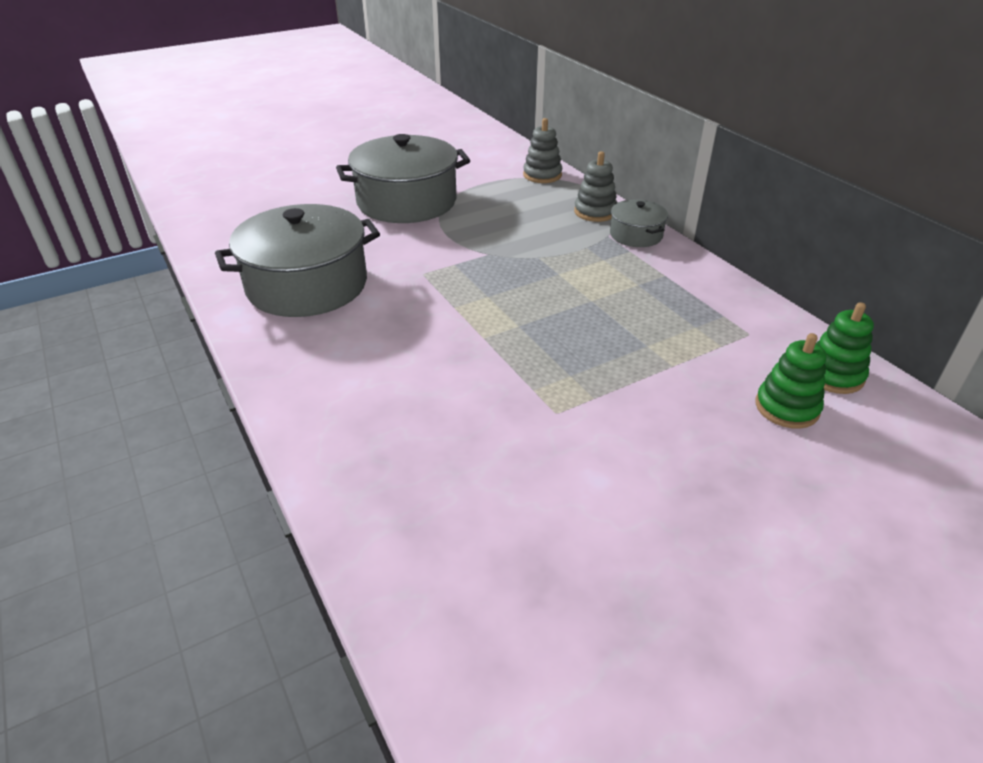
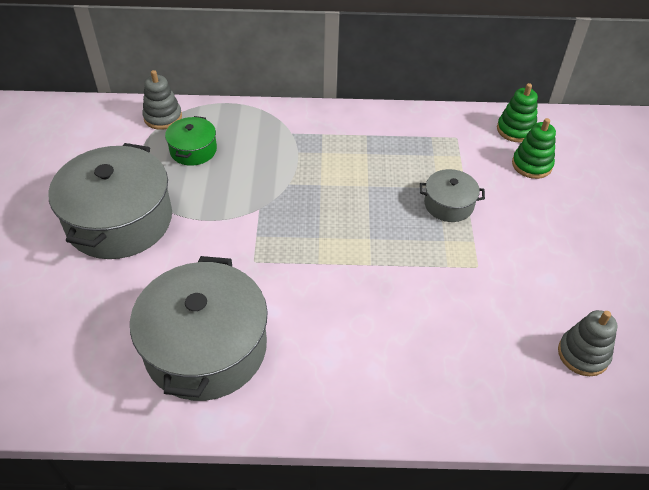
camera: 60 degrees left, 10 degrees up
grey stacking toy [574,151,617,222] -> grey stacking toy moved to [558,310,618,376]
grey pot [610,199,668,247] -> grey pot moved to [419,169,485,222]
none -> green pot [165,116,217,166]

